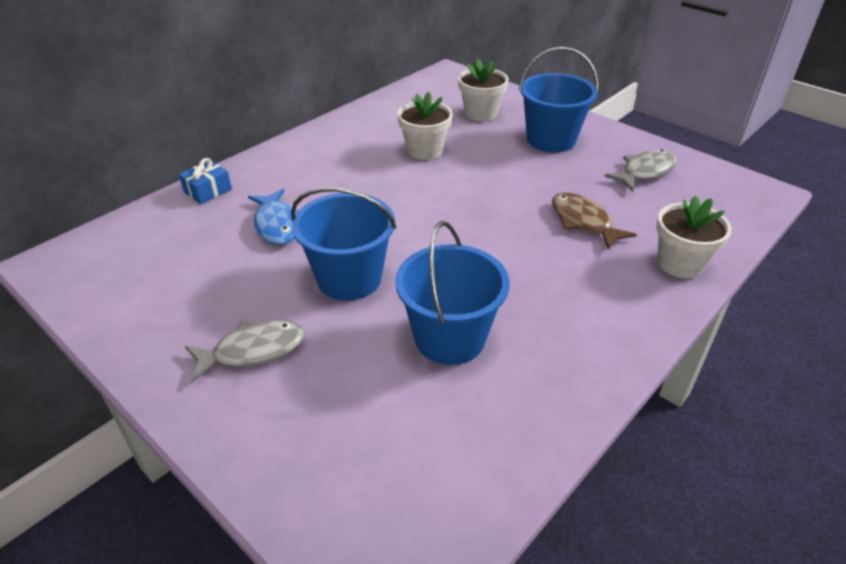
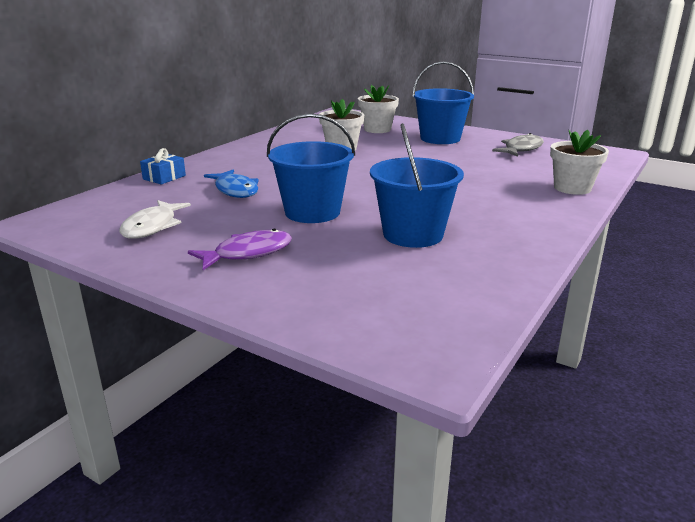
camera: 10 degrees left, 15 degrees down
grey fish [185,320,305,383] -> purple fish [188,229,292,270]
brown fish [552,192,637,250] -> none
none -> white fish [120,200,191,239]

